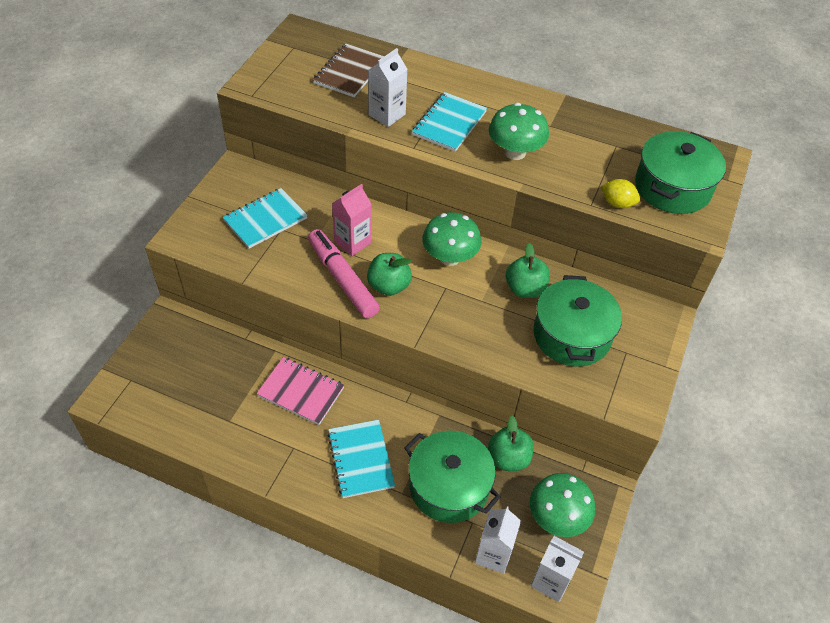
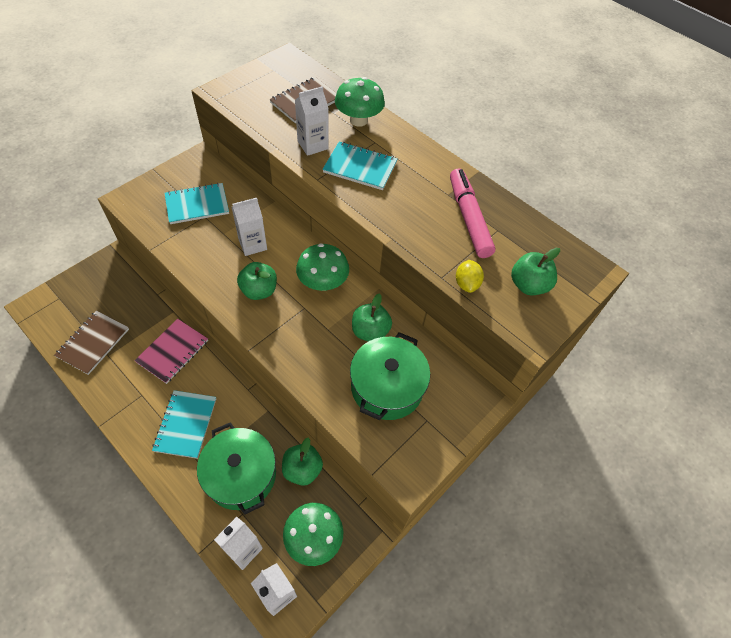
camera: 20 degrees right, 5 degrees up
pink notebook [256,357,344,425] -> pink notebook turned 75 degrees clockwise [134,319,208,384]
pink marker [308,229,380,318] -> pink marker moved to [450,168,496,258]
pink carton [332,184,372,256] -> white carton [232,198,267,256]
turquoise notebook [412,92,487,152] -> turquoise notebook turned 60 degrees clockwise [322,142,397,190]
green mushroom [489,103,549,160] -> green mushroom moved to [335,77,385,127]
yellow lemon [601,179,640,208] -> yellow lemon turned 45 degrees clockwise [456,260,484,293]
green pot [635,131,726,214] -> green apple [511,248,560,295]
none -> brown notebook [54,310,129,375]

